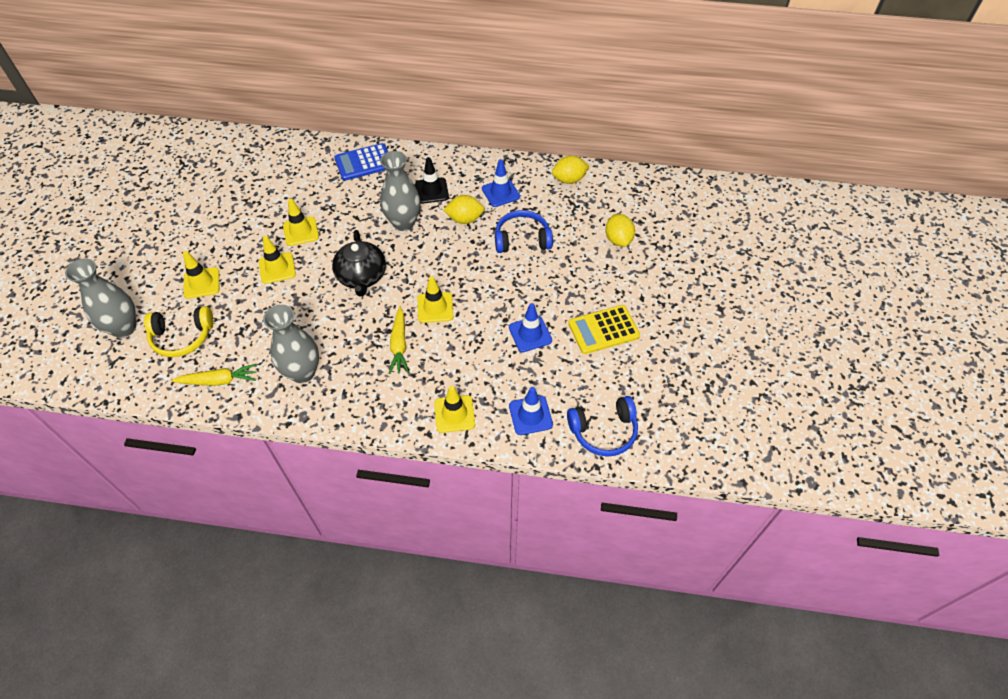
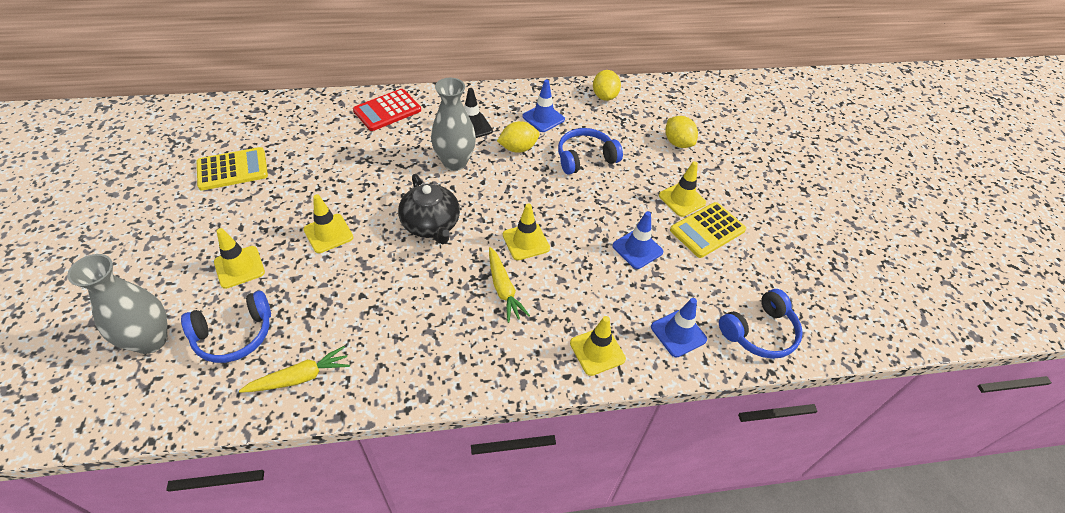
camera: 20 degrees left, 5 degrees down
yellow headphones [144,306,213,357] -> blue headphones [181,291,271,363]
grey vase [263,305,319,383] -> none
yellow traffic cone [283,198,319,246] -> yellow traffic cone moved to [659,161,706,217]
blue calculator [334,143,388,181] -> red calculator [353,89,421,131]
yellow lemon [552,156,589,184] -> yellow lemon turned 60 degrees counterclockwise [593,70,621,101]
none -> yellow calculator [197,147,268,191]

